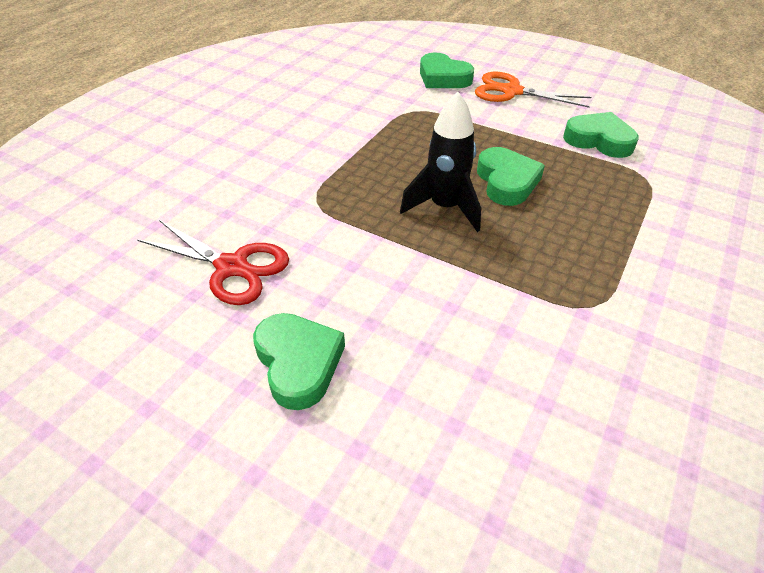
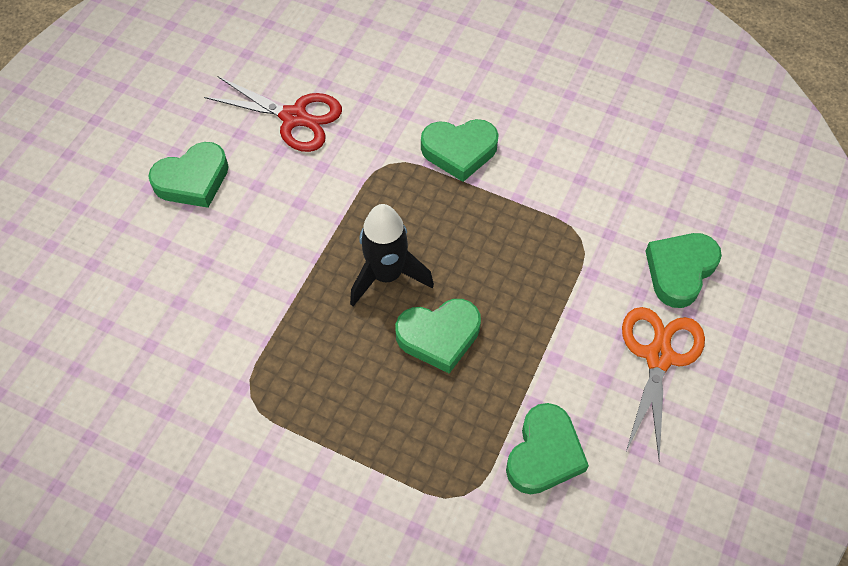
camera: 85 degrees right, 15 degrees up
red scissors [138,220,289,305] -> red scissors turned 90 degrees counterclockwise [204,76,342,152]
none -> green heart [421,119,499,182]

